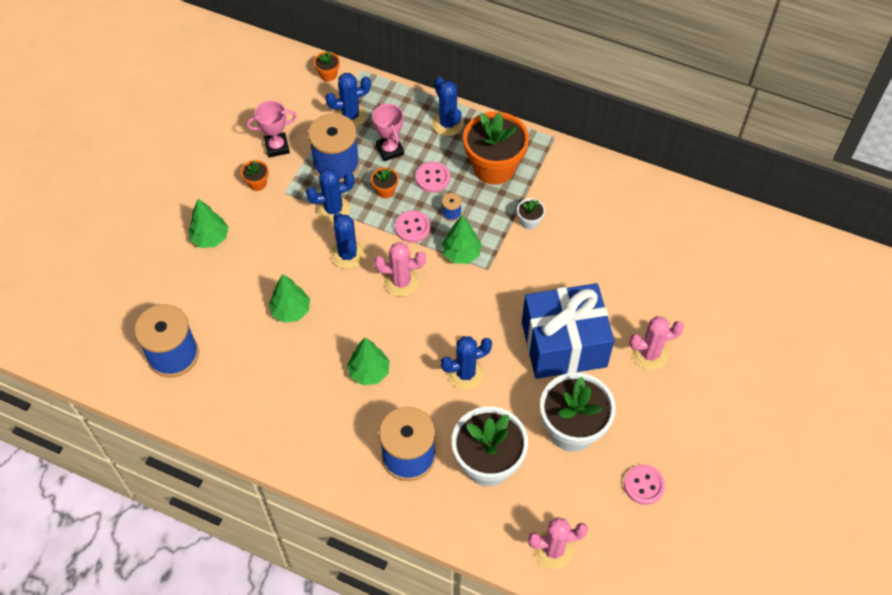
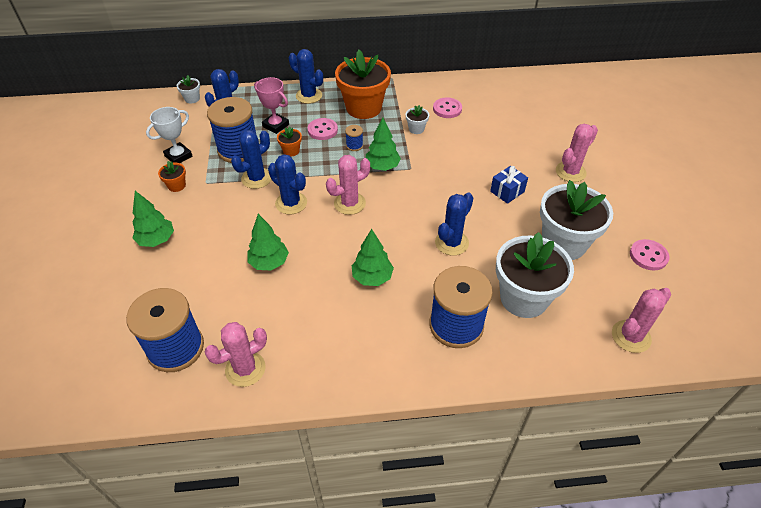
camera: 30 degrees left, 10 degrees down
pink trophy [246,101,297,158] -> white trophy [146,107,192,163]
orange flower pot [314,51,340,81] -> white flower pot [177,75,200,103]
pink button [395,210,431,243] -> pink button moved to [433,98,462,118]
blue gift [522,283,614,379] -> blue gift [490,166,528,204], size x0.40
none -> pink cactus [204,322,267,387]

